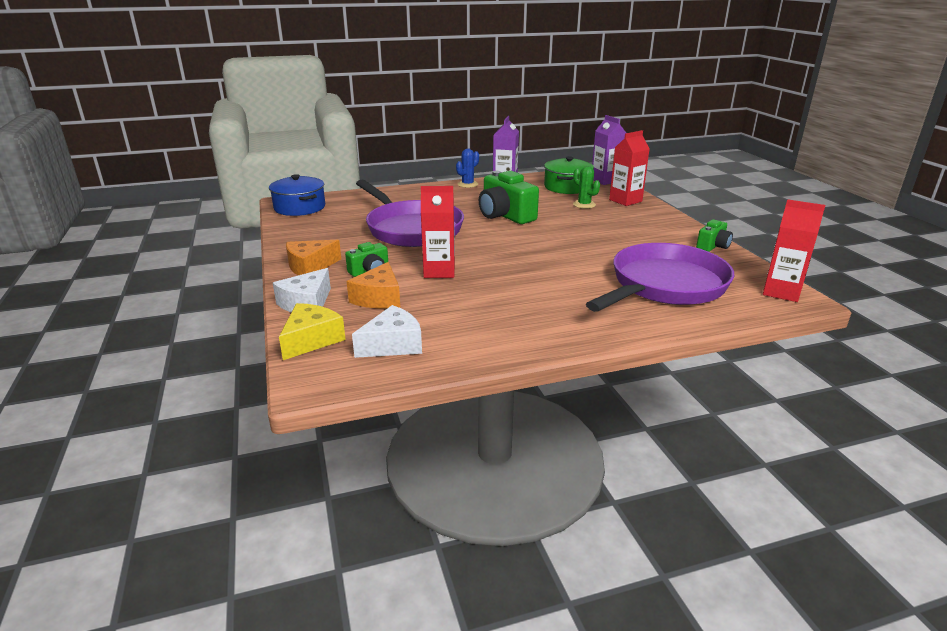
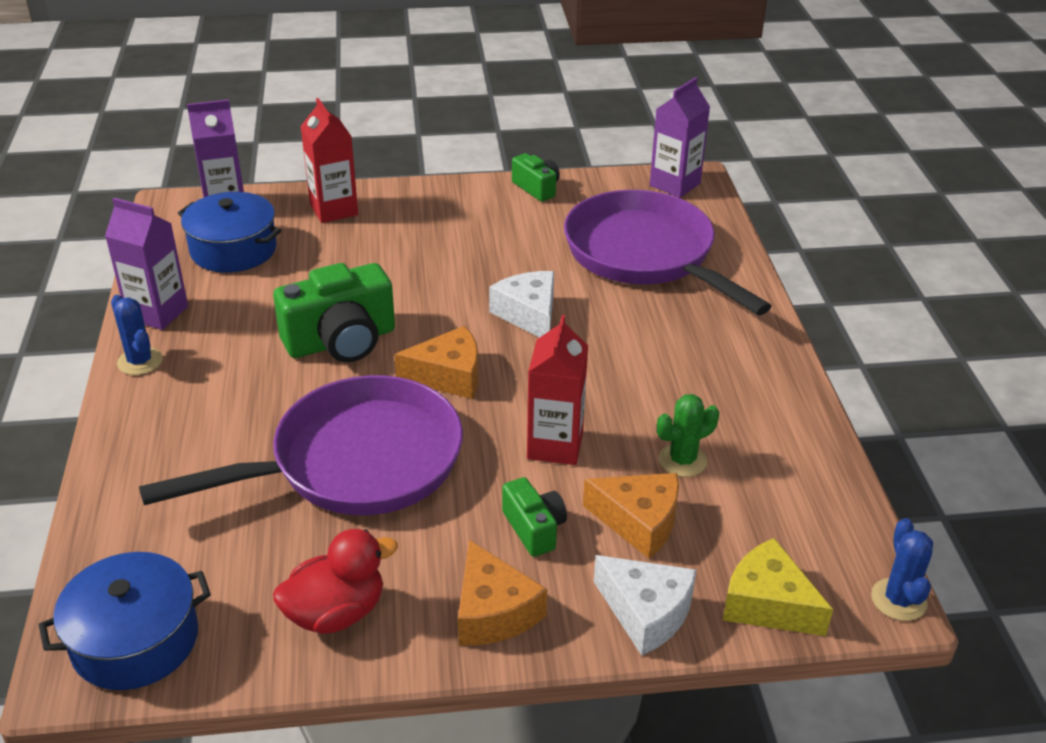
camera: 80 degrees left, 10 degrees up
white cheese [352,305,422,358] -> white cheese moved to [489,271,554,338]
green pot [544,156,594,194] -> blue pot [178,192,281,273]
green cactus [573,166,600,209] -> green cactus moved to [657,394,719,477]
red carton [763,199,825,302] -> purple carton [650,77,710,198]
none -> red duck [273,529,398,634]
none -> orange cheese [394,326,478,399]
none -> blue cactus [871,518,933,621]

